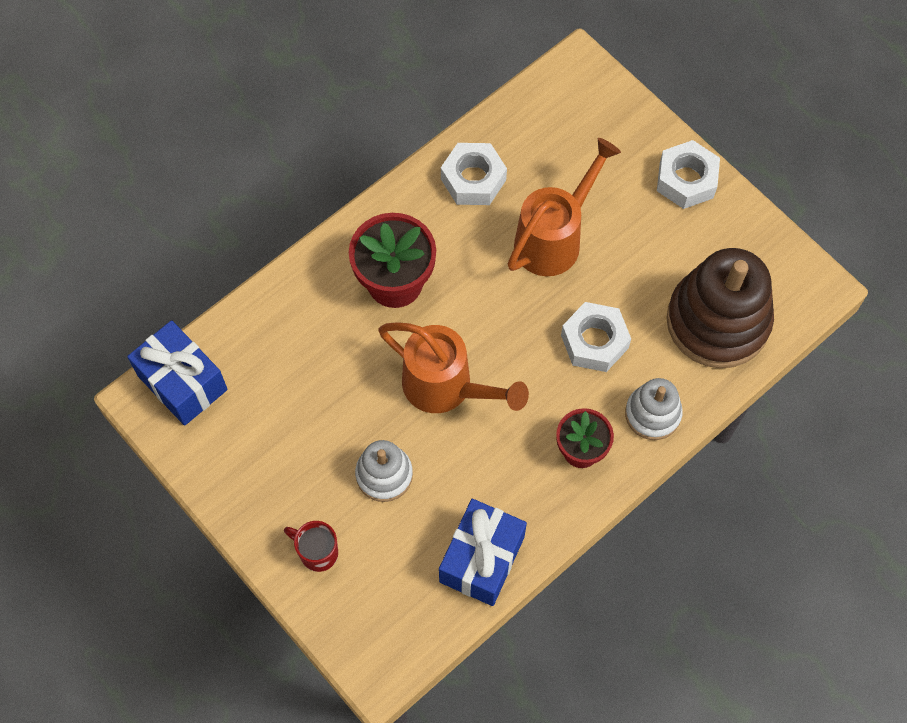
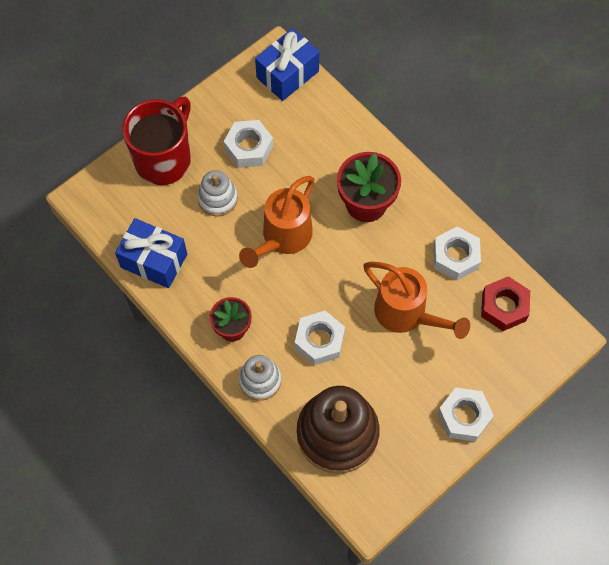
camera: 90 degrees right, 0 degrees up
red mug [284,521,338,572] -> red mug [122,97,191,185], size x2.18
none -> white nut [224,120,273,168]
none -> red nut [481,276,530,331]

